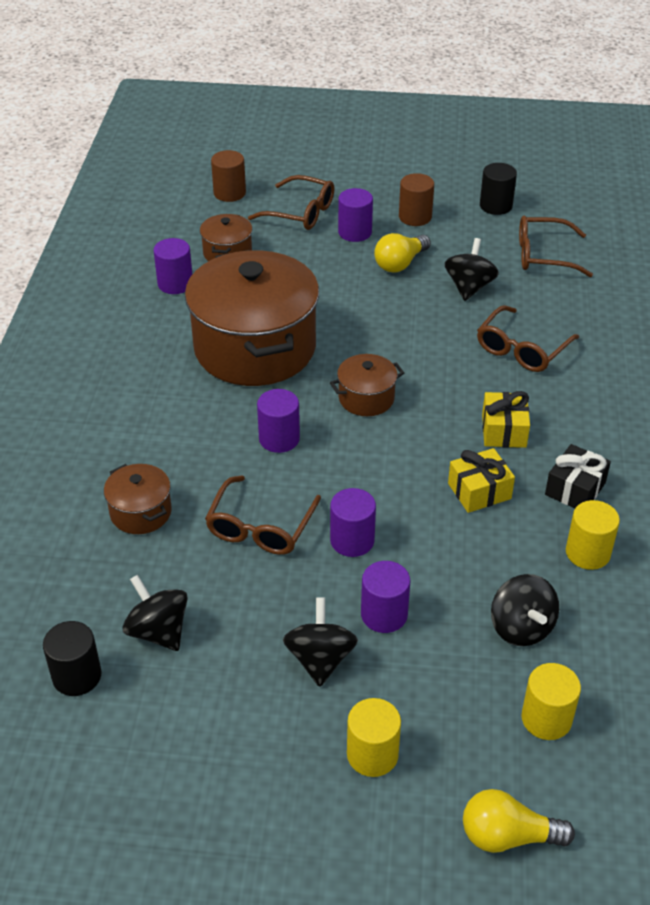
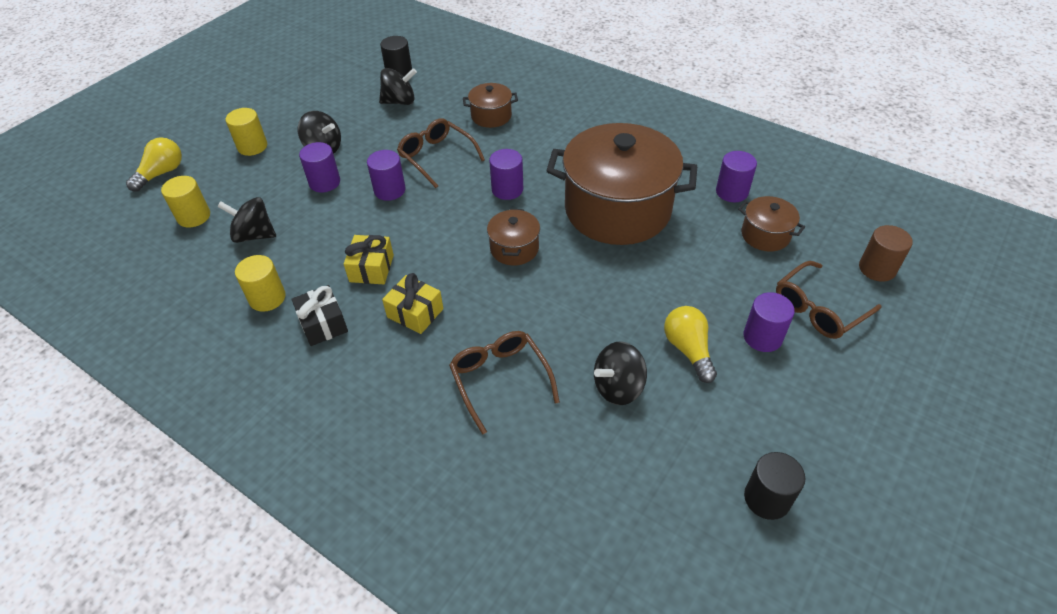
camera: 120 degrees right, 5 degrees up
brown cylinder [399,173,434,226] -> none
black spinning top [445,238,499,301] -> black spinning top turned 105 degrees clockwise [594,341,647,405]
brown glasses [519,216,593,277] -> none

